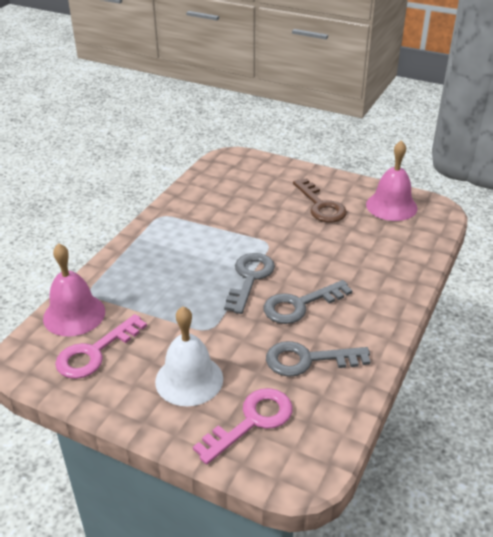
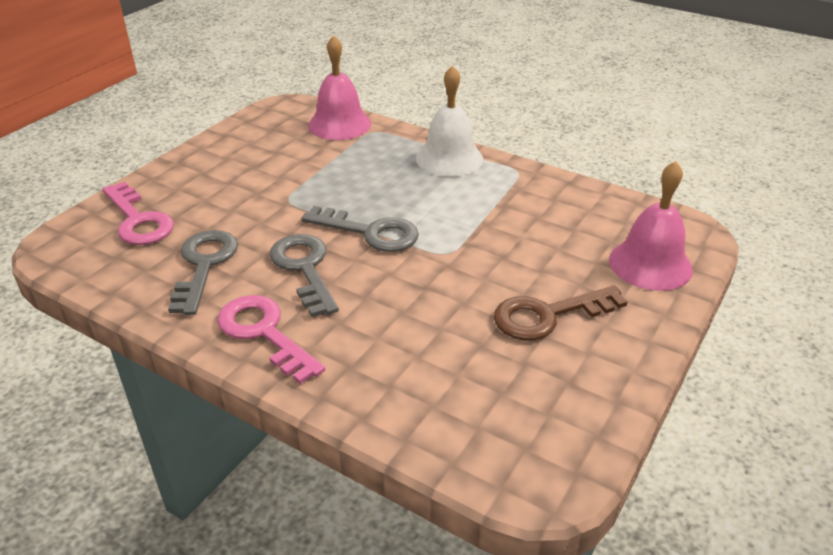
camera: 95 degrees right, 0 degrees up
pink key [55,314,147,379] -> pink key moved to [217,295,325,384]
white bell [155,306,223,406] -> white bell moved to [416,65,483,177]
pink bell [366,140,418,221] -> pink bell moved to [609,161,693,291]

